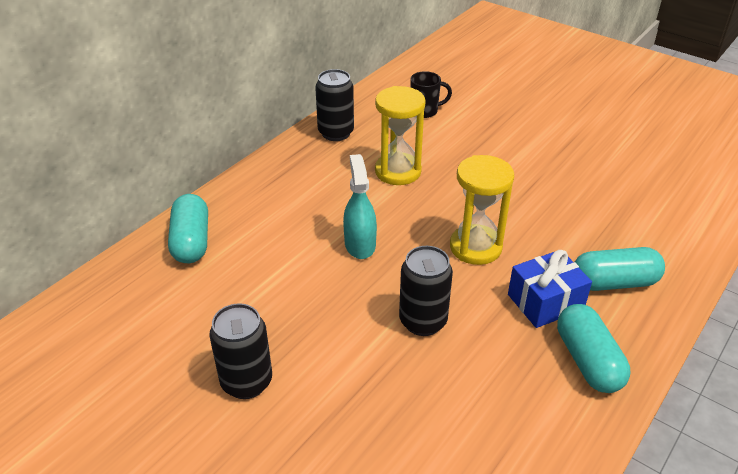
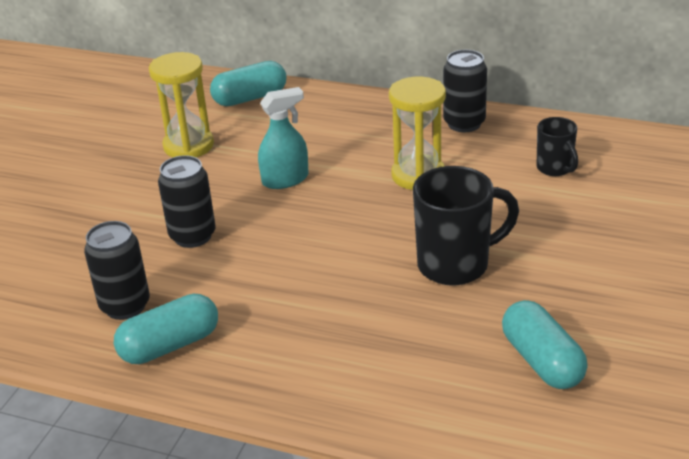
camera: 75 degrees right, 5 degrees down
black can [209,303,272,399] -> black can moved to [84,221,150,320]
yellow hourglass [450,155,514,265] -> yellow hourglass moved to [149,52,214,157]
blue gift [508,250,592,328] -> none
turquoise capsule [575,247,665,291] -> turquoise capsule moved to [502,300,588,389]
none -> black mug [413,166,519,286]

